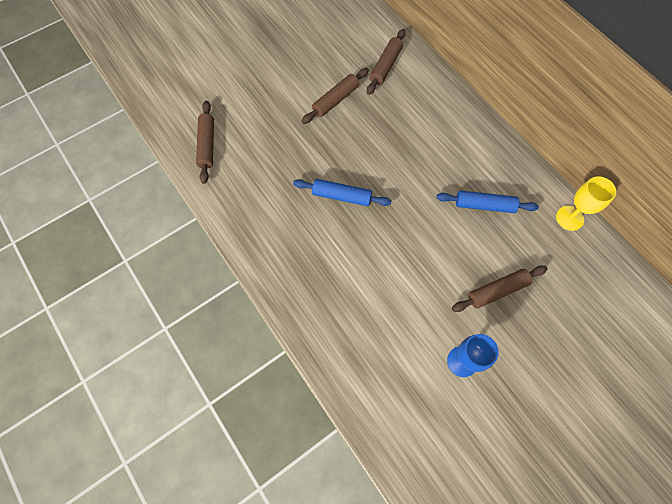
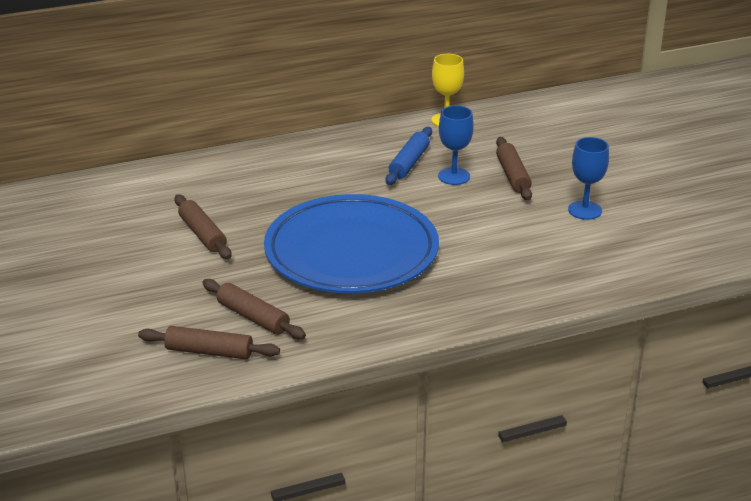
camera: 75 degrees left, 35 degrees down
blue rolling pin [293,179,391,206] -> blue plate [264,194,439,293]
brown rolling pin [367,29,406,95] -> brown rolling pin moved to [202,279,306,339]
none -> blue goblet [438,105,474,185]

